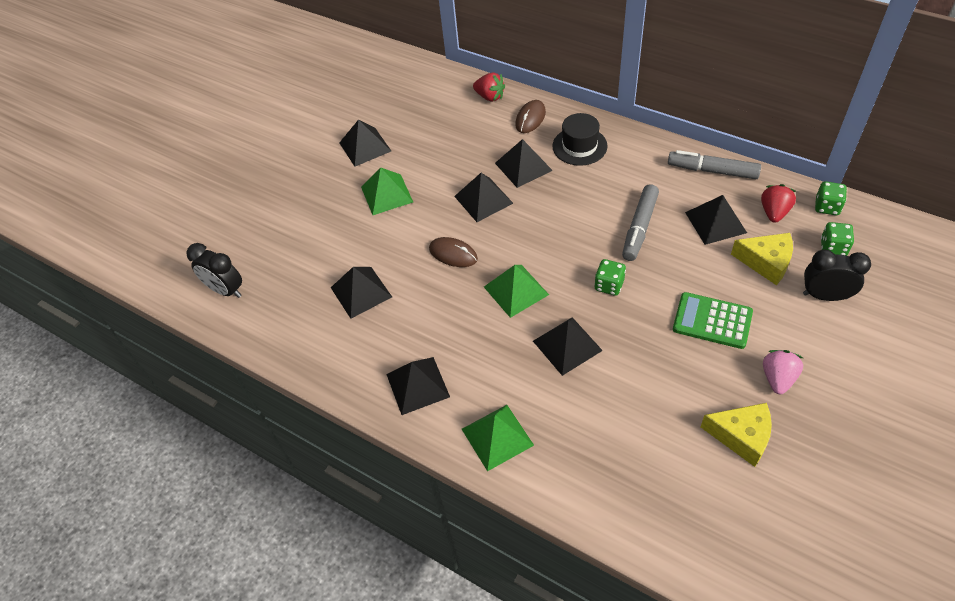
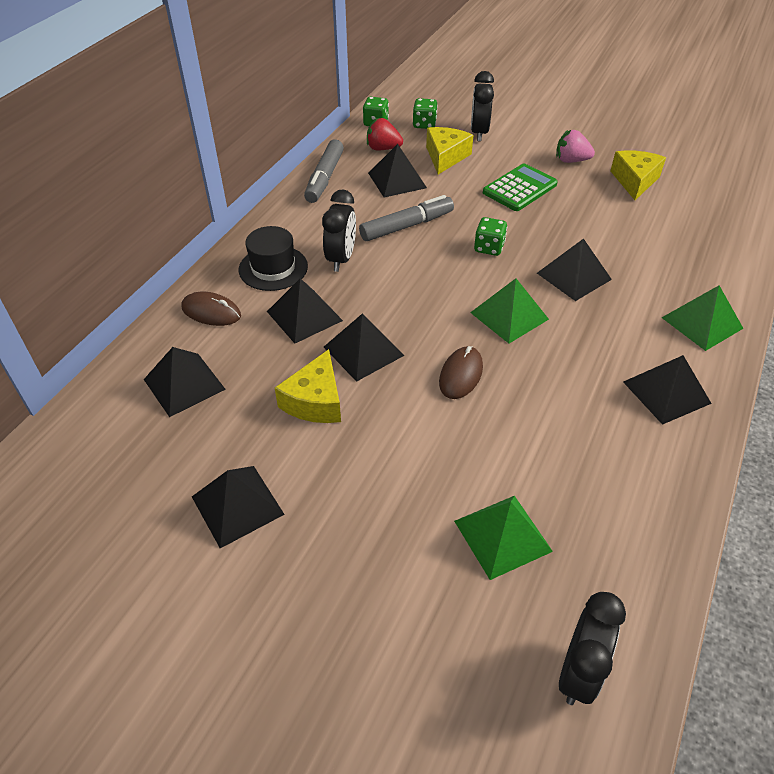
camera: 100 degrees left, 5 degrees down
black pyramid [331,267,392,319] -> black pyramid moved to [144,347,226,417]
green pyramid [361,168,413,215] -> green pyramid moved to [454,496,553,580]
red strawberry [473,72,505,102] -> none
grey marker [622,184,659,261] -> grey marker turned 45 degrees counterclockwise [359,195,454,241]
green calculator [673,292,753,349] -> green calculator turned 150 degrees counterclockwise [483,164,558,211]
none -> yellow cheese [275,349,341,423]
none -> black clock [322,189,356,272]

